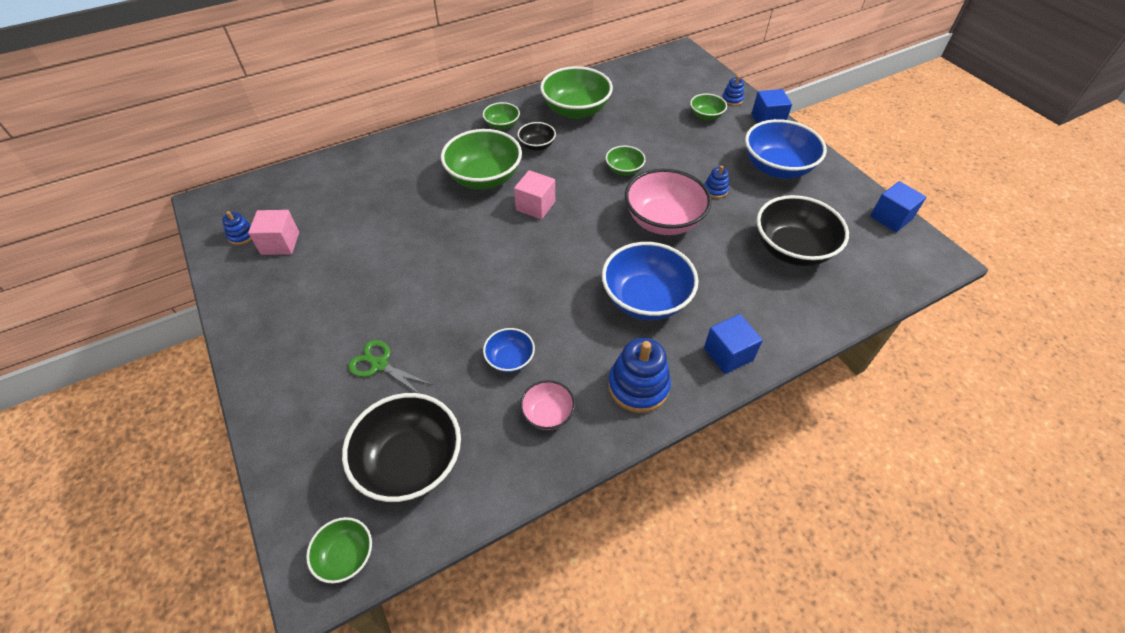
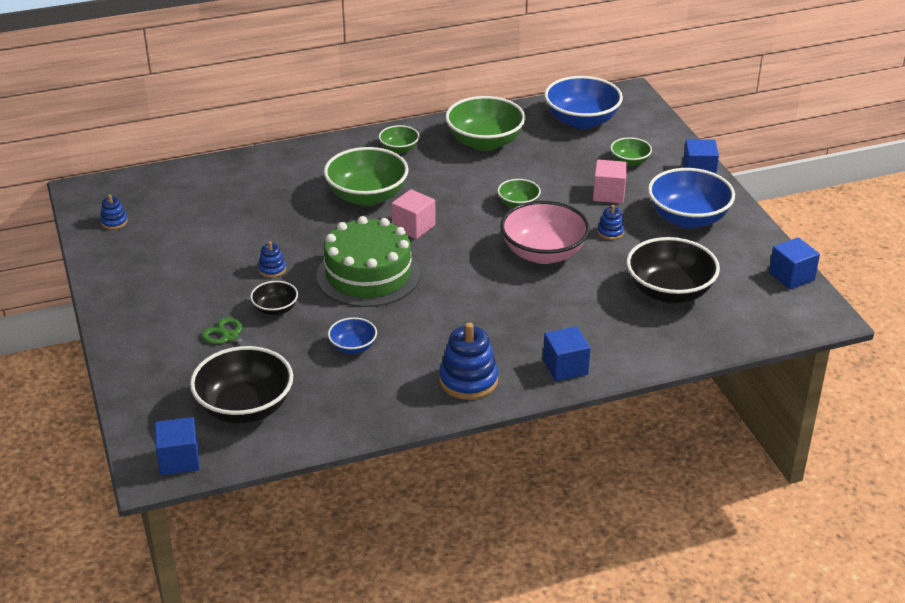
camera: 10 degrees right, 15 degrees down
pink cube [248,210,299,255] -> pink cube moved to [593,159,627,203]
green bowl [306,517,372,583] -> blue cube [155,417,200,475]
black bowl [517,122,556,151] -> black bowl moved to [250,281,298,315]
pink bowl [520,380,575,430] -> none
blue bowl [602,242,698,320] -> blue bowl moved to [544,76,623,129]
blue stacking toy [722,75,744,106] -> blue stacking toy moved to [258,241,286,278]
none -> green cake [316,216,420,307]

